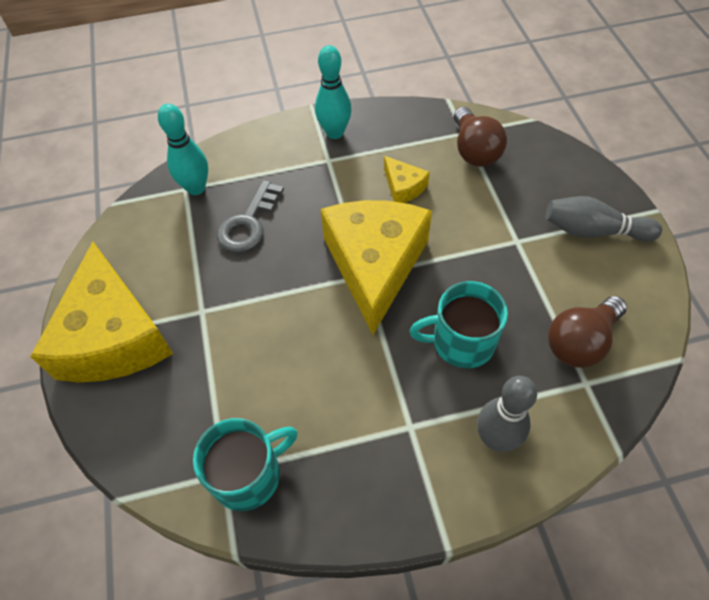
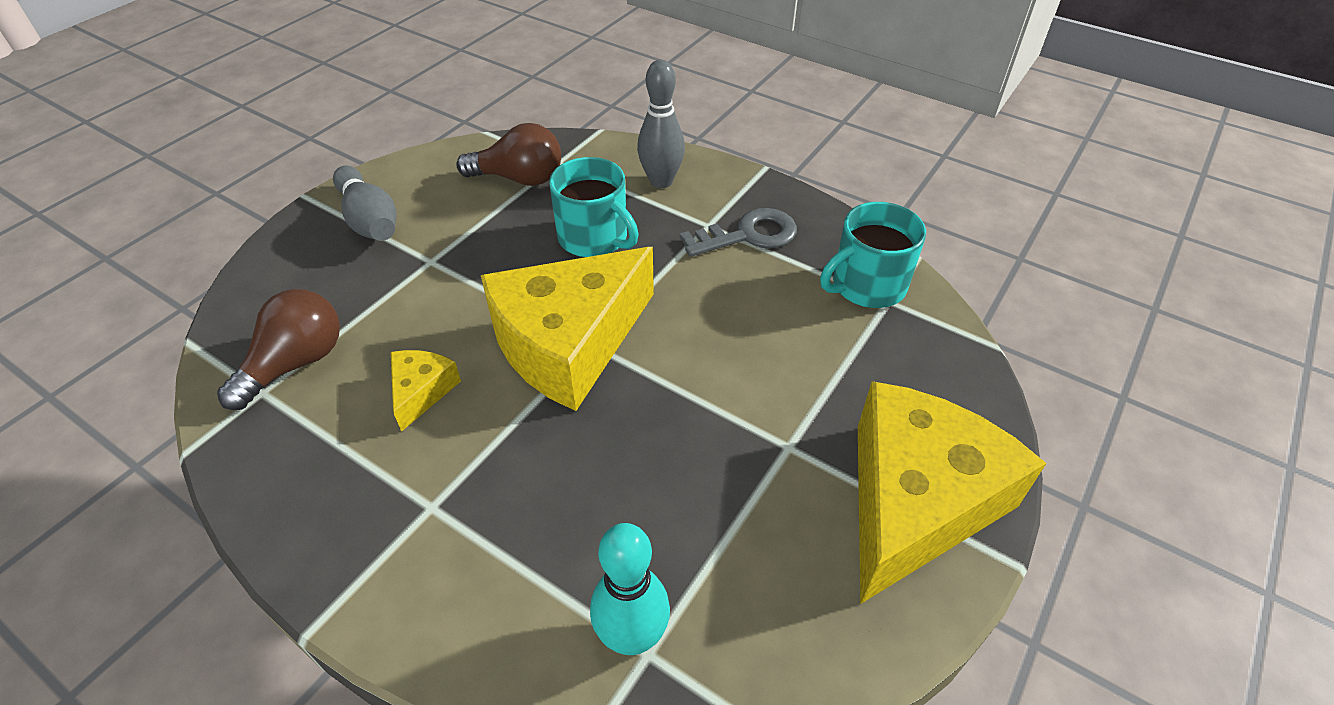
camera: 135 degrees left, 10 degrees down
turquoise mug [193,418,298,511] -> turquoise mug turned 45 degrees counterclockwise [820,202,926,308]
grey key [217,180,284,253] -> grey key moved to [680,208,797,257]
turquoise bowling pin [315,45,352,139] -> none

